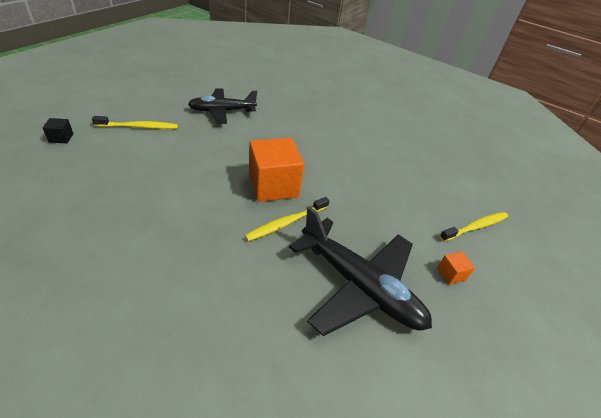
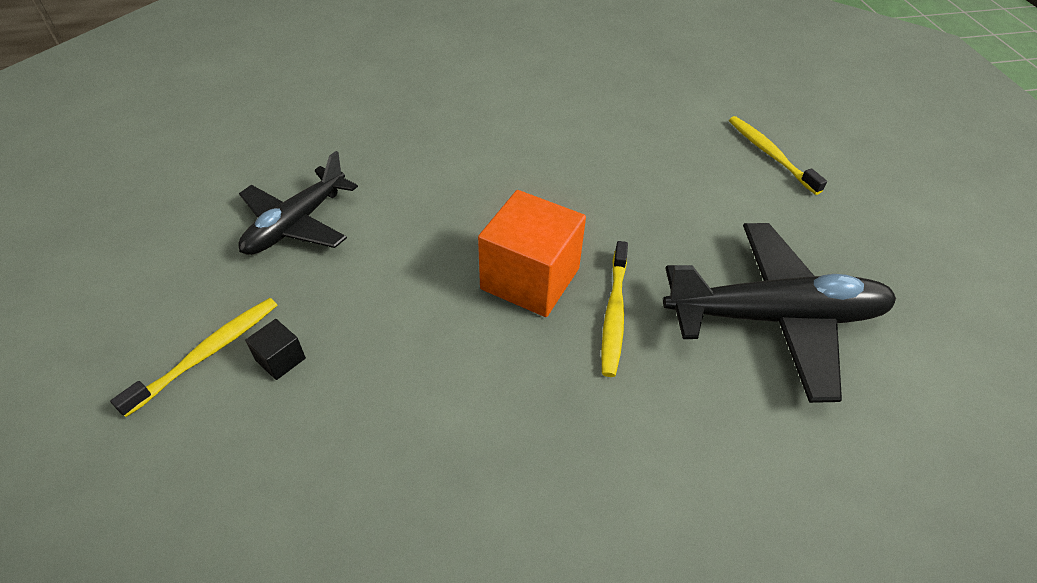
camera: 40 degrees left, 5 degrees up
black cube [42,118,73,144] -> black cube moved to [245,319,306,380]
orange cube [437,251,475,285] -> none
yellow toothbrush [440,212,508,242] -> yellow toothbrush turned 45 degrees counterclockwise [729,116,827,195]

